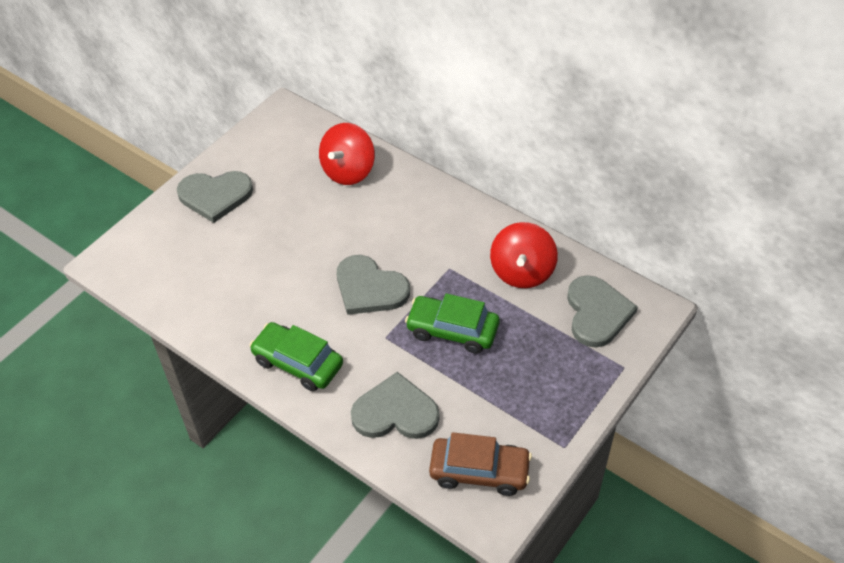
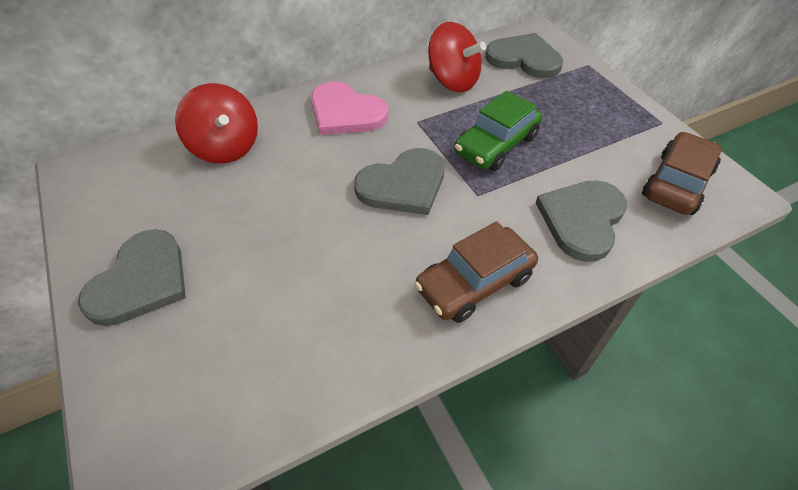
camera: 65 degrees left, 0 degrees up
green car [250,322,343,391] -> brown car [414,221,538,323]
none -> pink heart [311,81,388,135]

